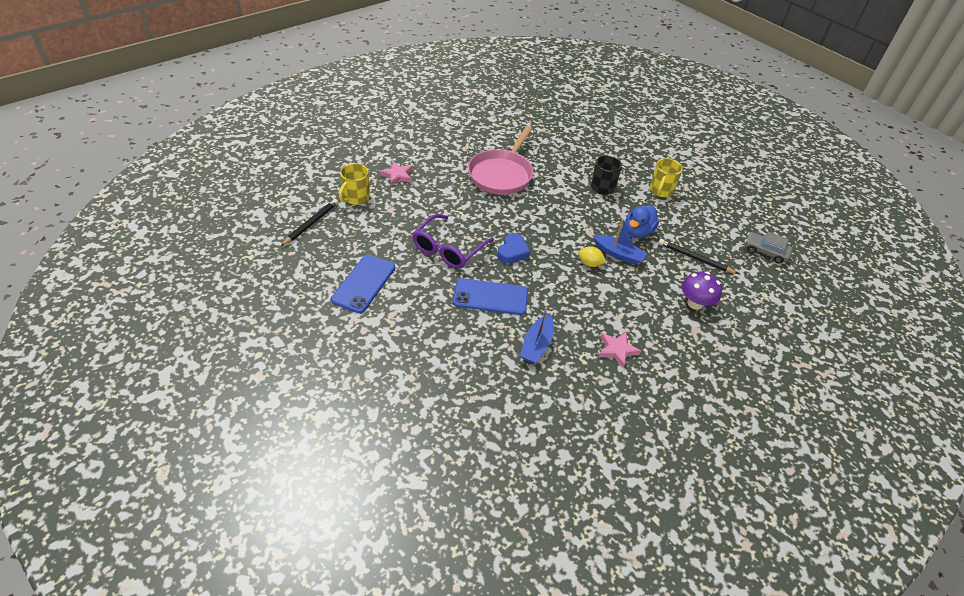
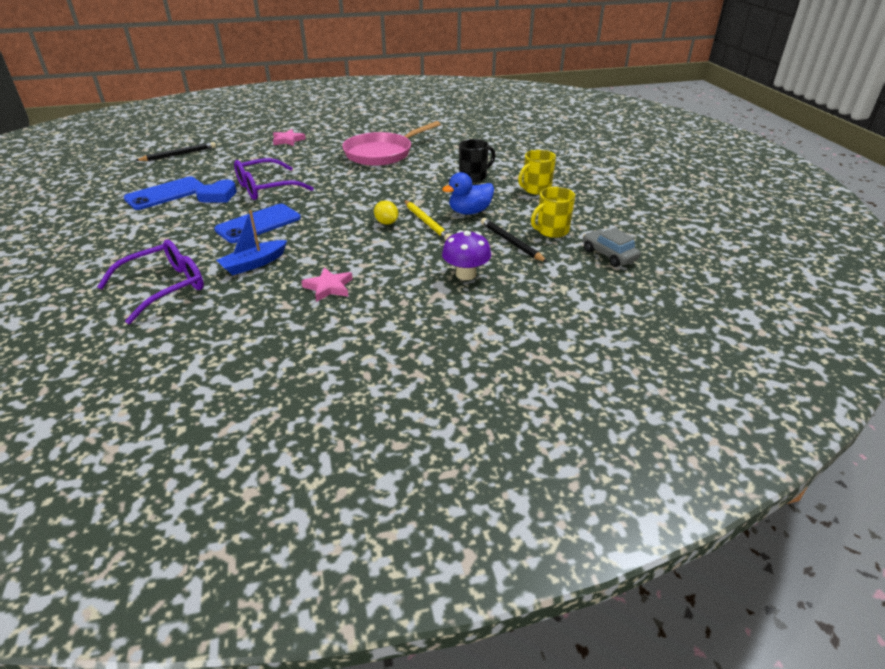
camera: 30 degrees right, 10 degrees down
yellow mug [339,163,370,205] -> yellow mug moved to [531,187,575,238]
blue phone [453,278,528,315] -> blue phone turned 75 degrees counterclockwise [214,204,301,243]
blue heart [497,233,530,264] -> blue heart moved to [195,180,237,203]
blue boat [593,219,647,265] -> yellow pencil [404,200,451,240]
none -> purple glasses [97,240,204,324]

